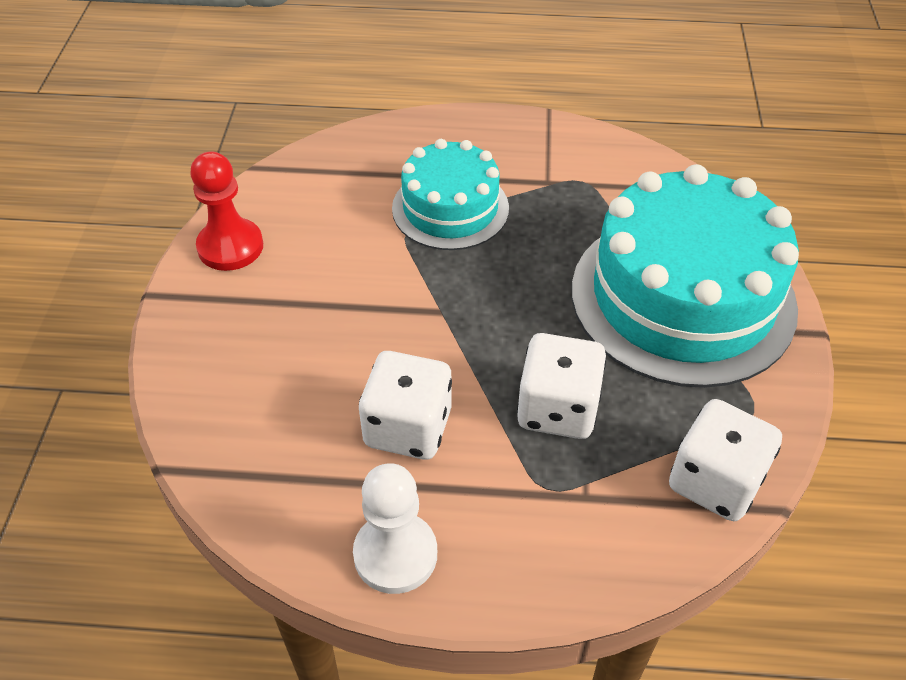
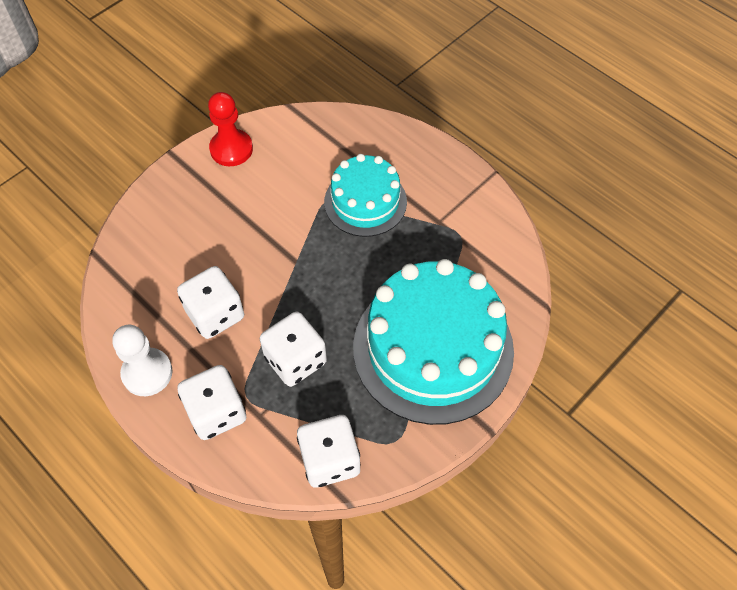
camera: 40 degrees right, 10 degrees up
none -> white dice [177,365,247,440]

